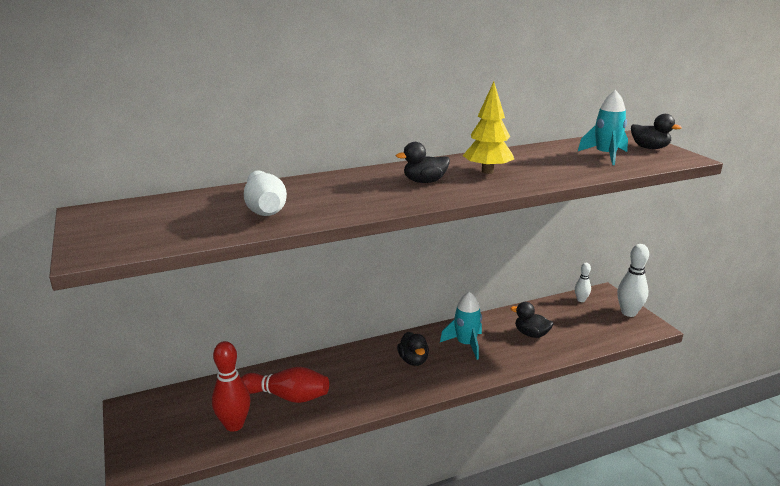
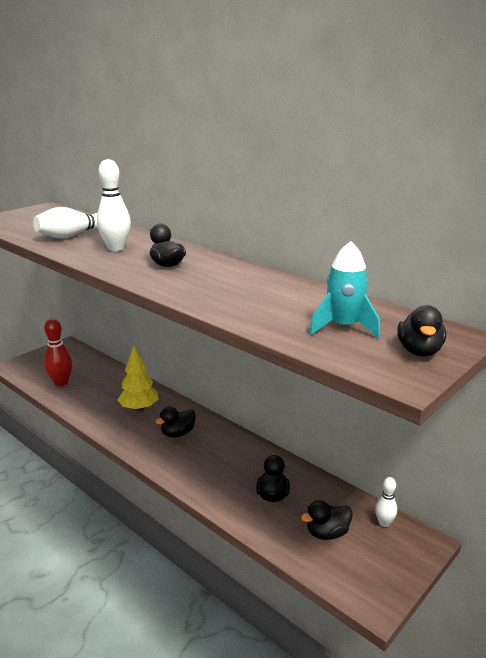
camera: 65 degrees right, 0 degrees up
red bowling pin [241,367,329,403] -> none
turquoise rocket [440,291,482,360] -> none
yellow tree [463,82,514,174] -> yellow tree moved to [118,345,159,412]
white bowling pin [617,244,649,317] -> white bowling pin moved to [97,159,131,251]
none -> black duck [301,500,353,540]

